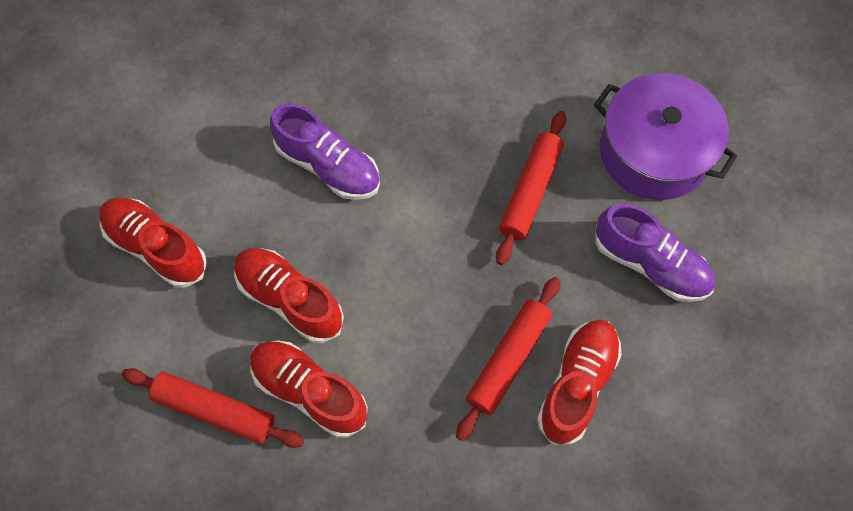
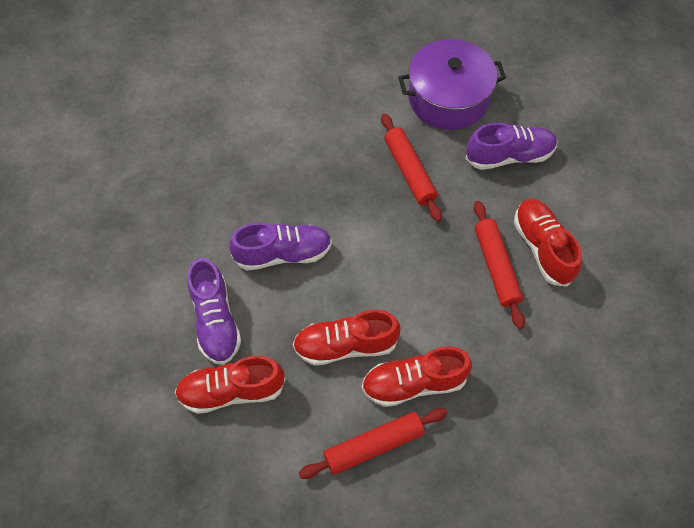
camera: 45 degrees left, 5 degrees down
none -> purple shoe [187,258,241,365]

